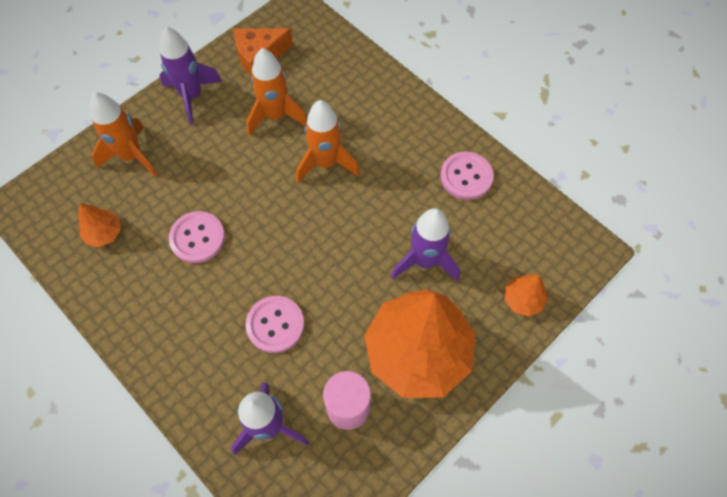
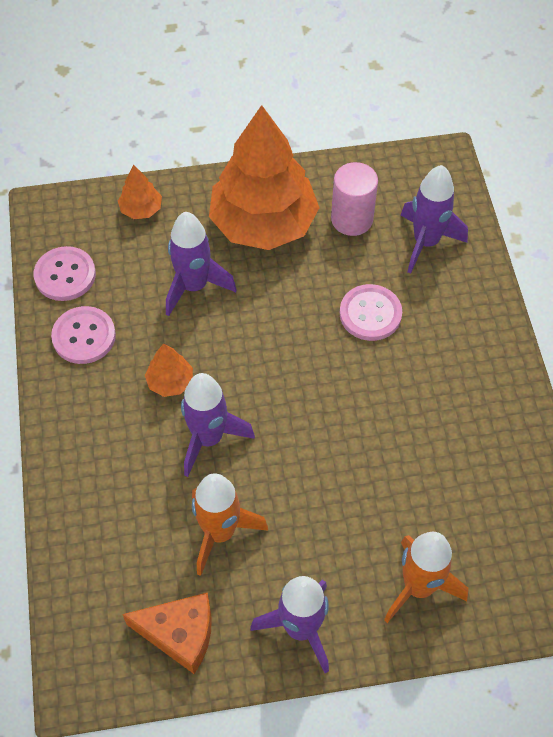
camera: 145 degrees left, 5 degrees down
orange tree [78,203,121,247] -> orange tree moved to [145,344,193,397]
pink button [169,211,225,263] -> pink button moved to [34,246,96,301]
orange rocket [296,100,360,183] -> purple rocket [181,373,255,477]

